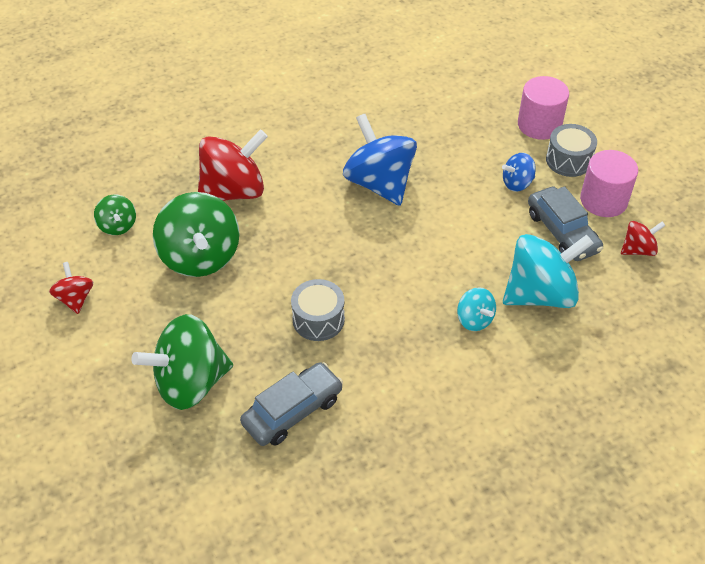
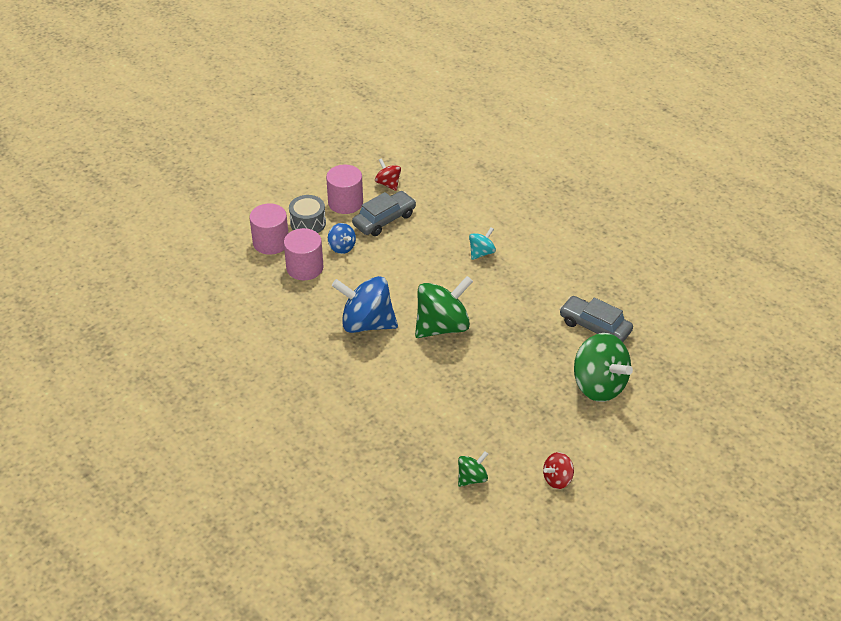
camera: 105 degrees left, 5 degrees down
green spinning top [153,192,239,277] -> green spinning top moved to [415,276,473,338]
red spinning top [198,129,268,201] -> none
grey drum [291,279,345,341] -> none
blue spinning top [343,114,417,206] -> blue spinning top turned 60 degrees clockwise [332,276,398,333]
turquoise spinning top [503,234,594,308] -> none
none -> pink cylinder [284,228,323,280]

